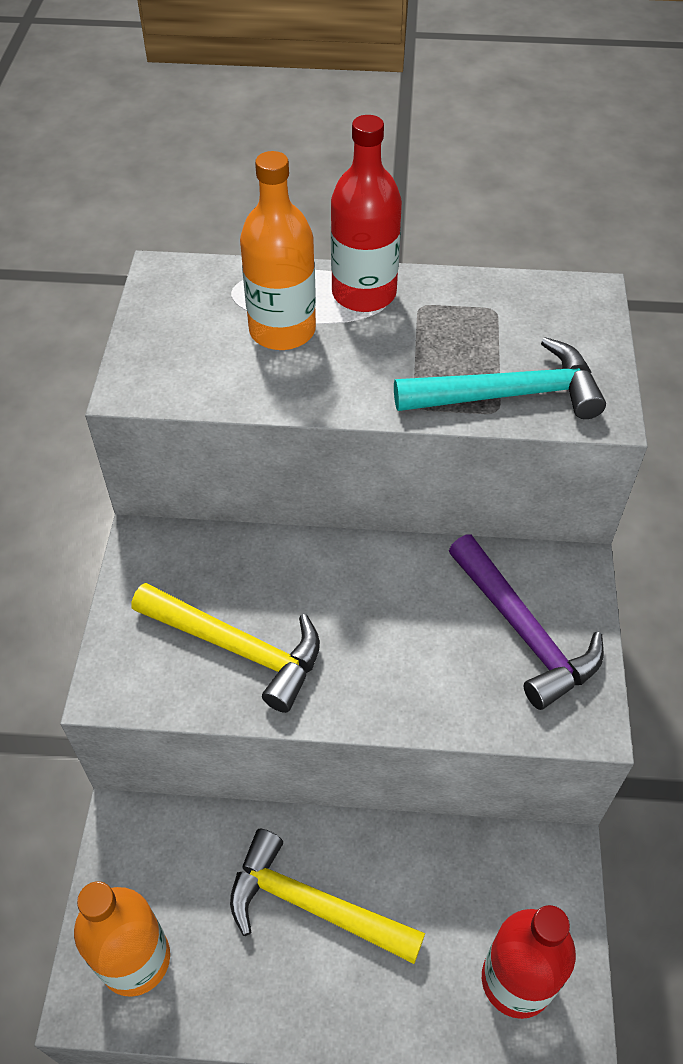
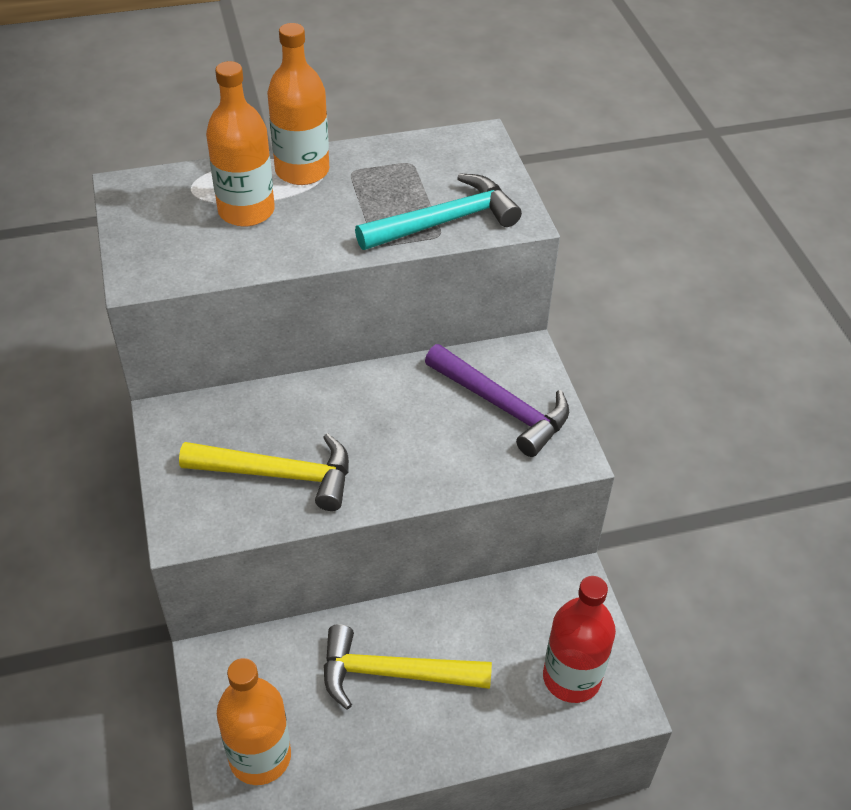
camera: 20 degrees left, 5 degrees down
red bottle [331,115,402,312] -> orange bottle [267,23,329,185]

